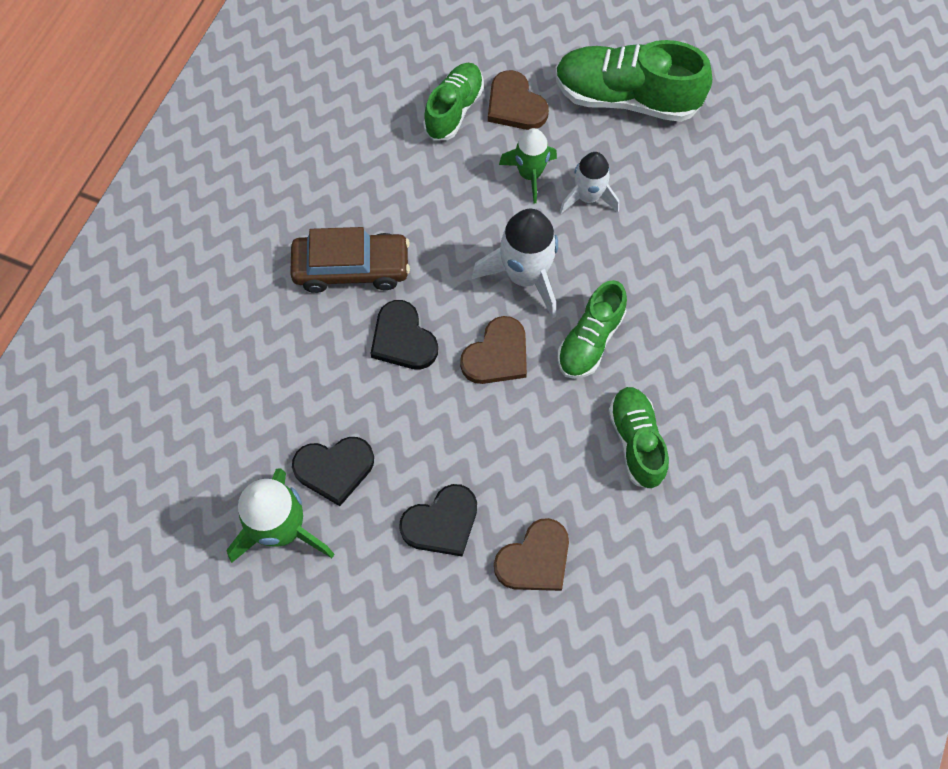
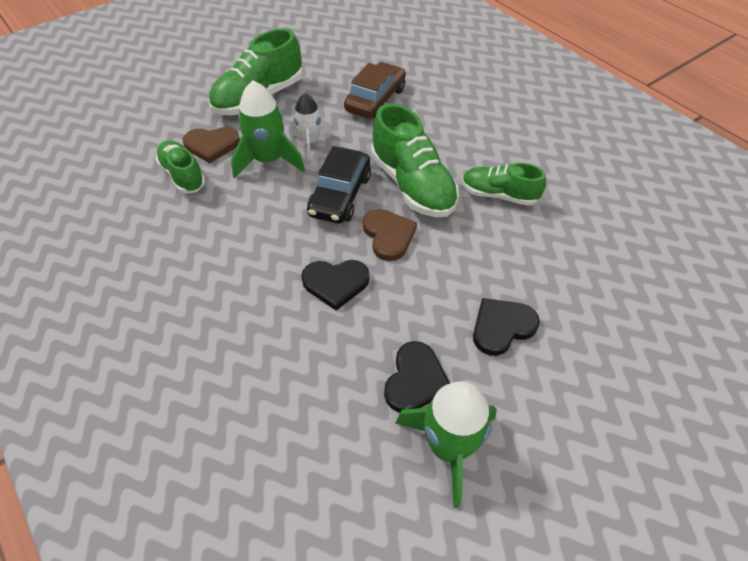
camera: 60 degrees left, 15 degrees down
brown car [290,227,410,293] -> brown car moved to [344,62,406,119]
black heart [399,484,477,556] -> black heart turned 120 degrees counterclockwise [473,298,540,356]
white rocket [472,209,558,319] -> black car [307,146,371,223]
brown heart [494,518,569,591] -> none
green rocket [499,128,557,204] -> green rocket [231,81,305,179], size x1.54
green shoe [557,280,627,379] -> green shoe [371,103,459,217], size x1.60

